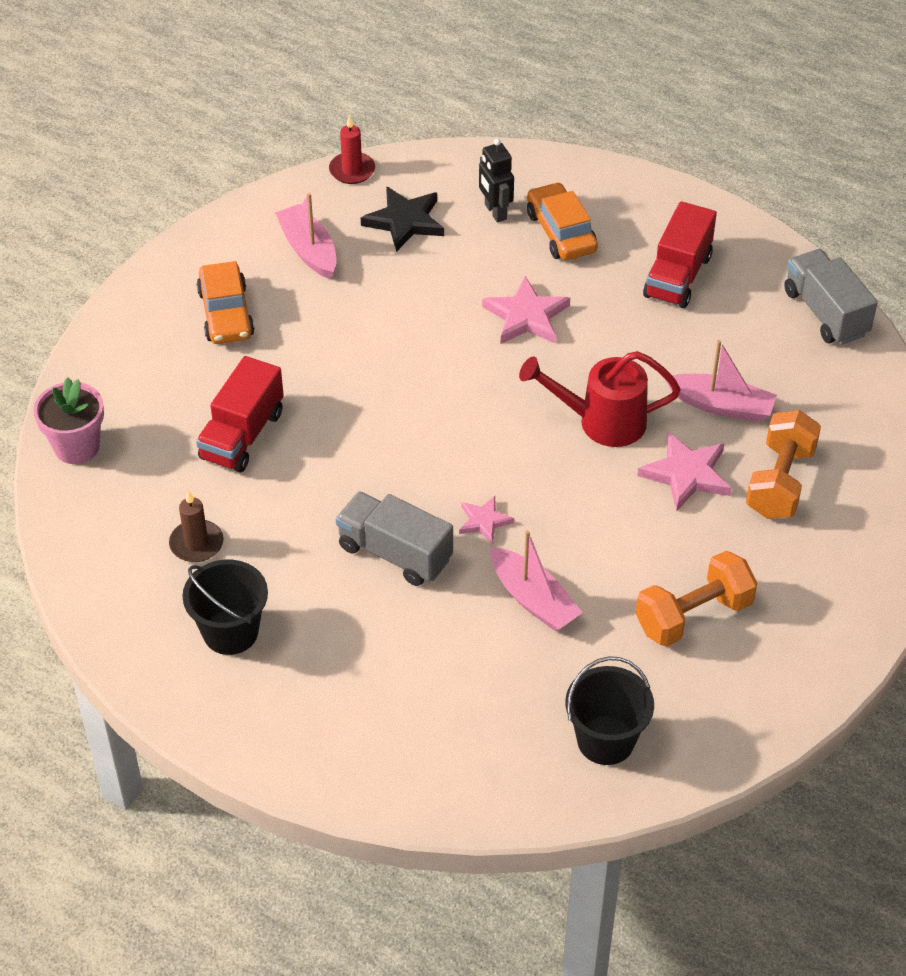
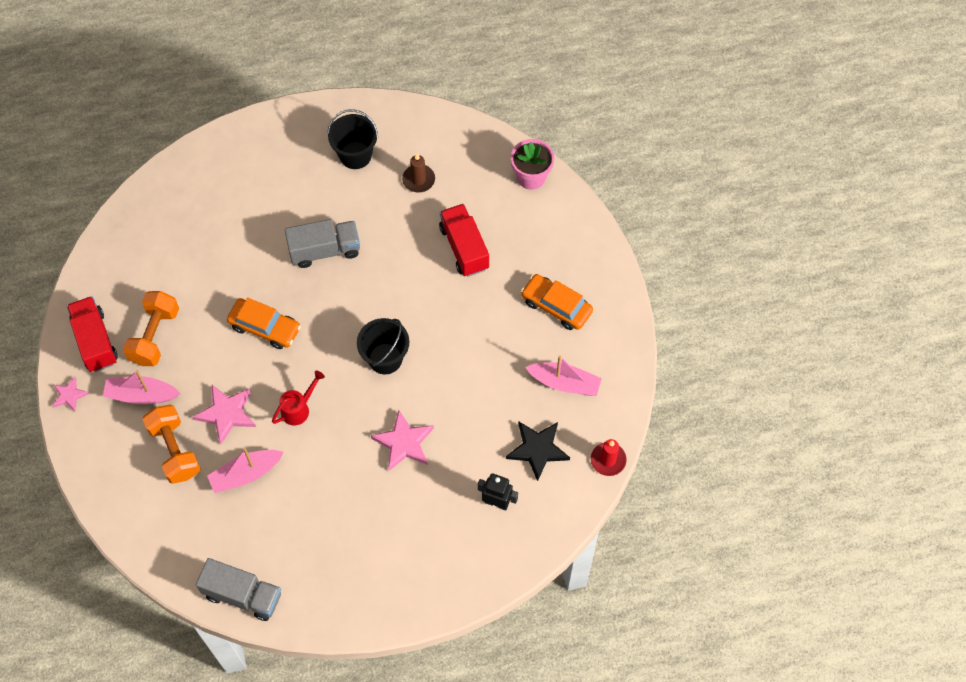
camera: 135 degrees right, 15 degrees up
pink star [459,496,514,544] -> pink star moved to [52,377,89,411]
pink boat [490,530,583,631] -> pink boat moved to [103,370,180,404]
red watering can [519,351,681,447] -> red watering can [272,371,325,425], size x0.63
orange car [527,182,598,260] -> orange car moved to [227,298,301,349]
black bucket [566,656,654,765] -> black bucket moved to [357,318,409,374]
red truck [643,201,717,308] -> red truck moved to [67,296,118,372]

